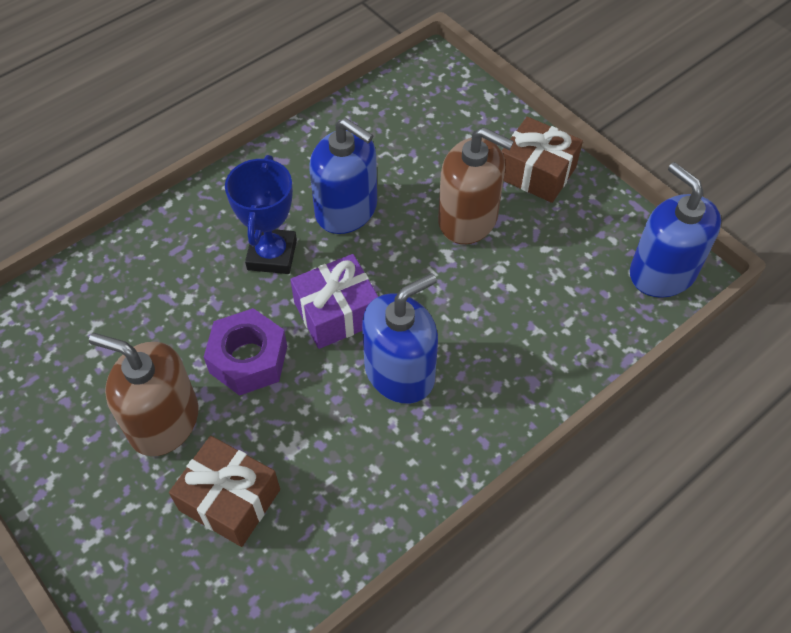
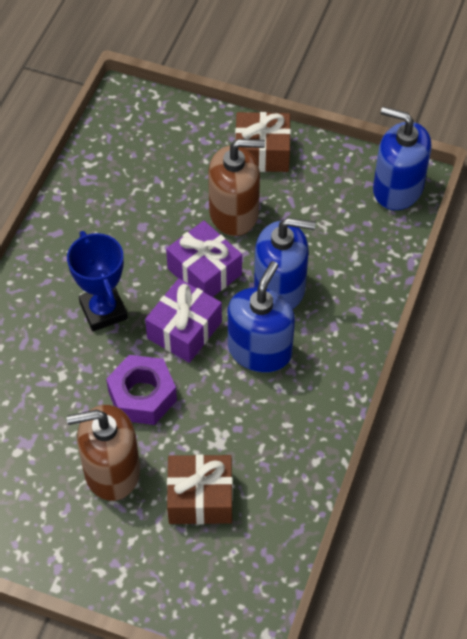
camera: 30 degrees left, 0 degrees up
blue soap dispenser [309,118,377,234] -> blue soap dispenser moved to [254,218,316,309]
none -> purple gift [166,221,242,297]

